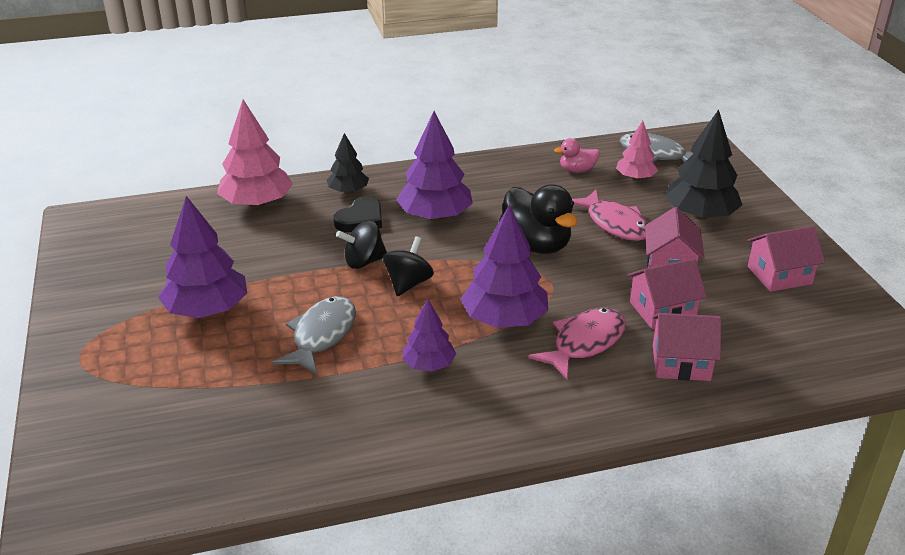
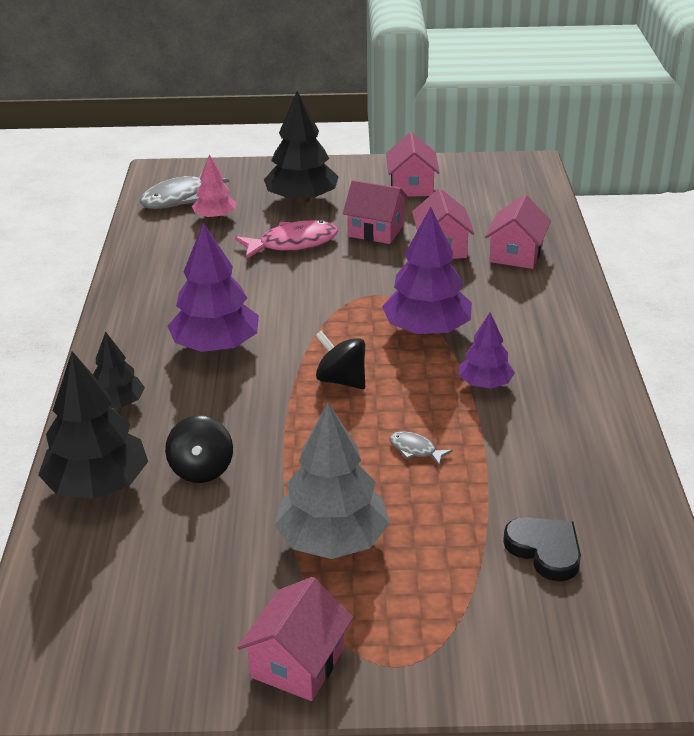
camera: 75 degrees left, 0 degrees up
purple tree [158,196,247,318] -> grey tree [274,402,390,559]
pink tree [217,100,293,208] -> black tree [38,351,148,499]
grey fish [272,296,356,375] -> grey fish [389,431,453,466], size x0.49
black heart [333,196,382,232] -> black heart moved to [503,517,581,581]
black spinning top [336,220,387,269] -> black spinning top moved to [165,415,233,483]
black duck [499,184,578,254] -> none
pink fish [528,308,626,379] -> none
pink duck [554,138,600,173] -> none
none -> pink house [237,577,353,701]

